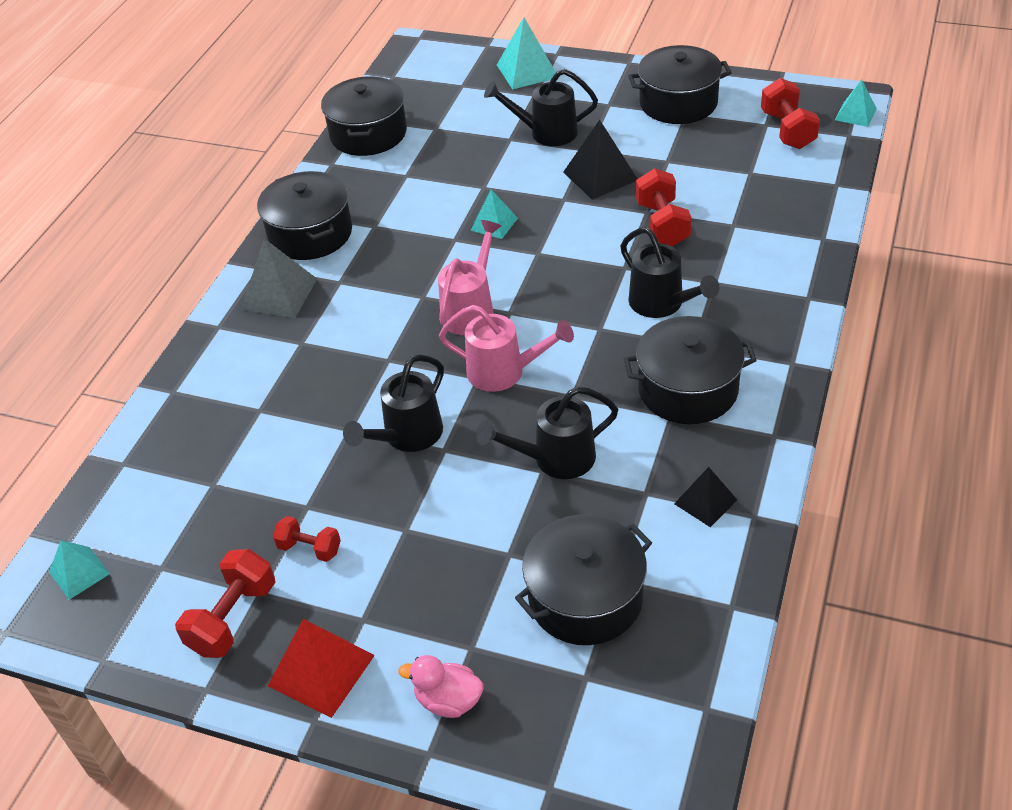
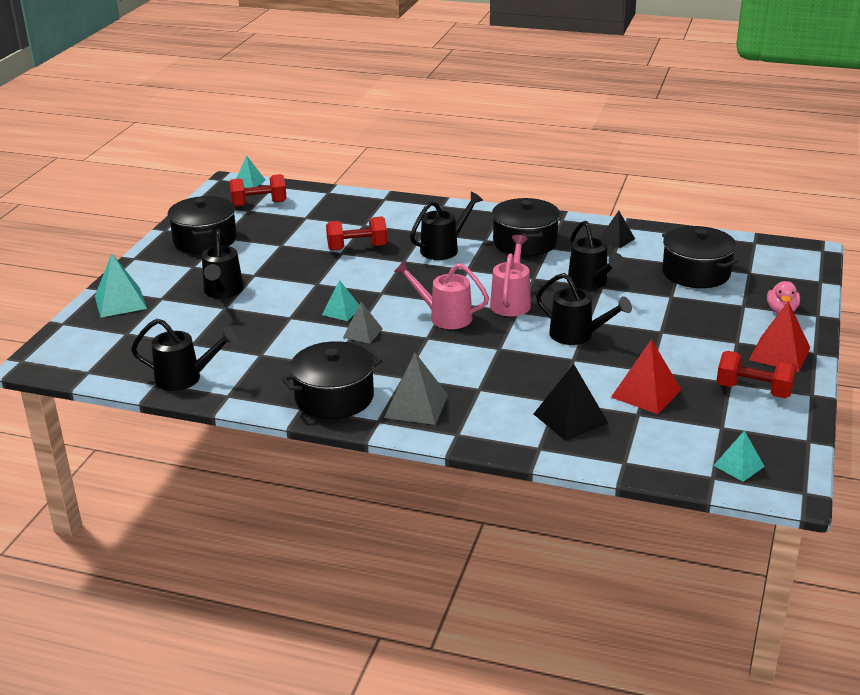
camera: 95 degrees left, 15 degrees down
red dumbbell [273,516,341,562] -> none
black pot [321,76,407,156] -> black watering can [131,319,237,391]
black pyramid [563,120,637,200] -> black pyramid moved to [534,364,609,441]
none -> grey pyramid [343,302,383,343]
none -> red pyramid [611,339,682,414]

